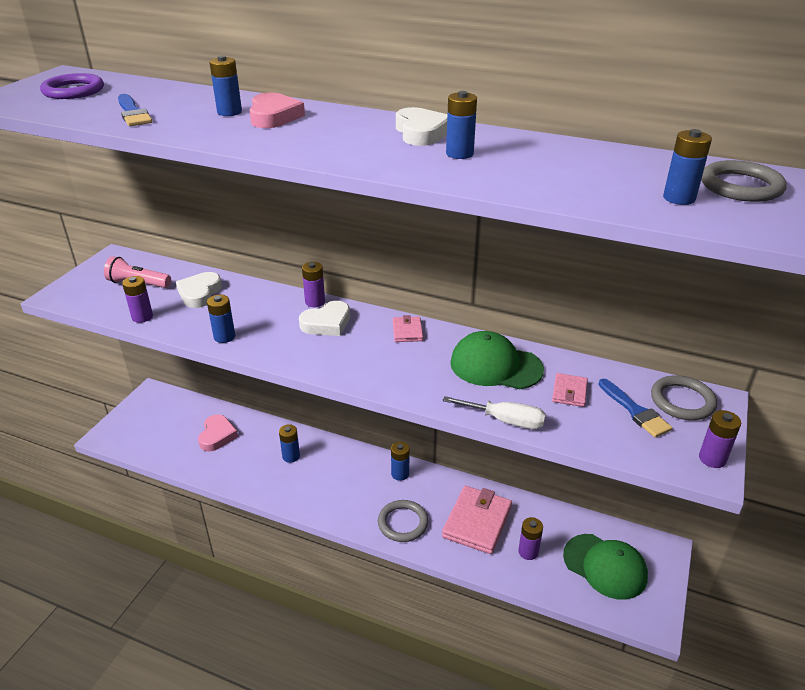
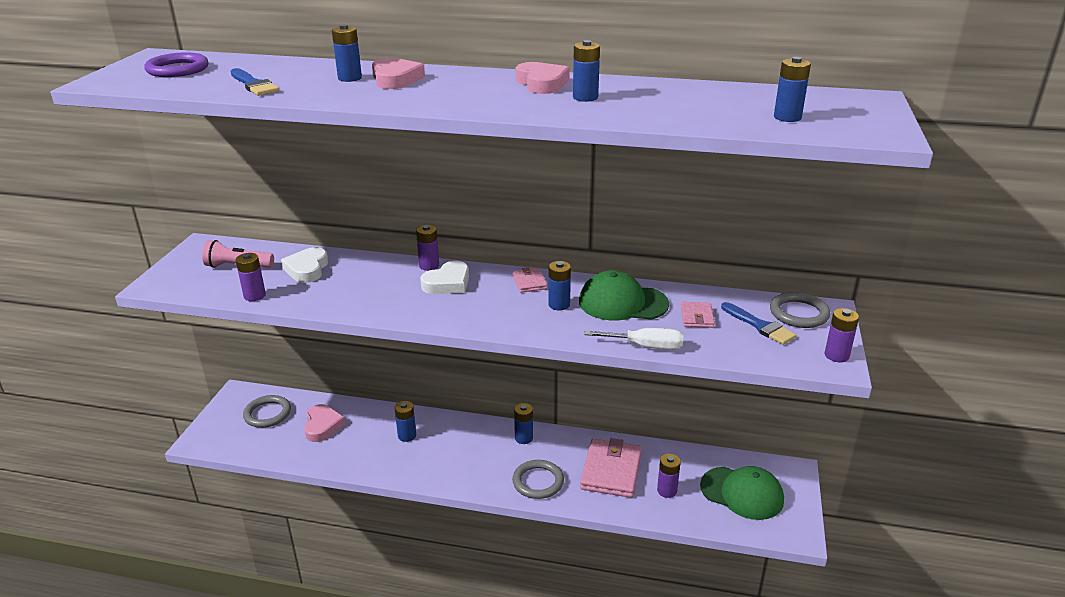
camera: 10 degrees left, 5 degrees down
blue battery [207,295,235,343] -> blue battery moved to [548,261,571,310]
white heart [396,107,447,146] -> pink heart [516,62,570,94]
grey ring [701,160,787,202] -> grey ring moved to [243,395,291,428]

